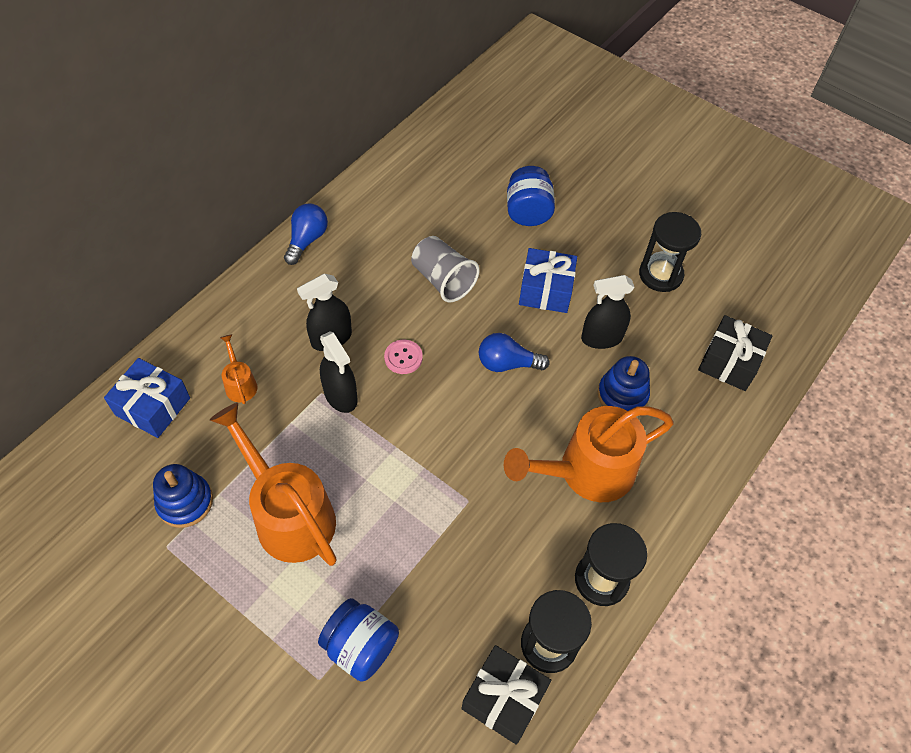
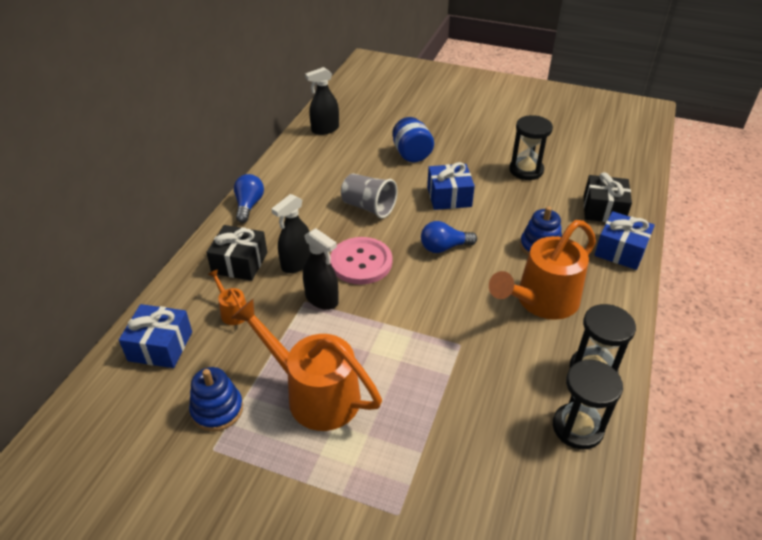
camera: 15 degrees left, 15 degrees down
blue jar [318,598,399,682] -> none
pink button [384,340,423,374] -> pink button [330,237,392,285], size x1.93
black gift [462,645,551,745] -> black gift moved to [206,225,267,281]
black spray bottle [581,275,635,349] -> black spray bottle moved to [305,67,339,135]
none -> blue gift [594,211,655,270]

